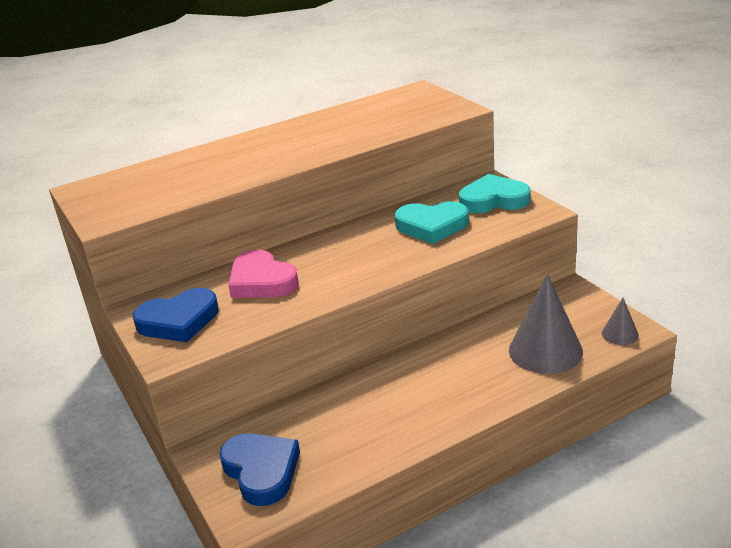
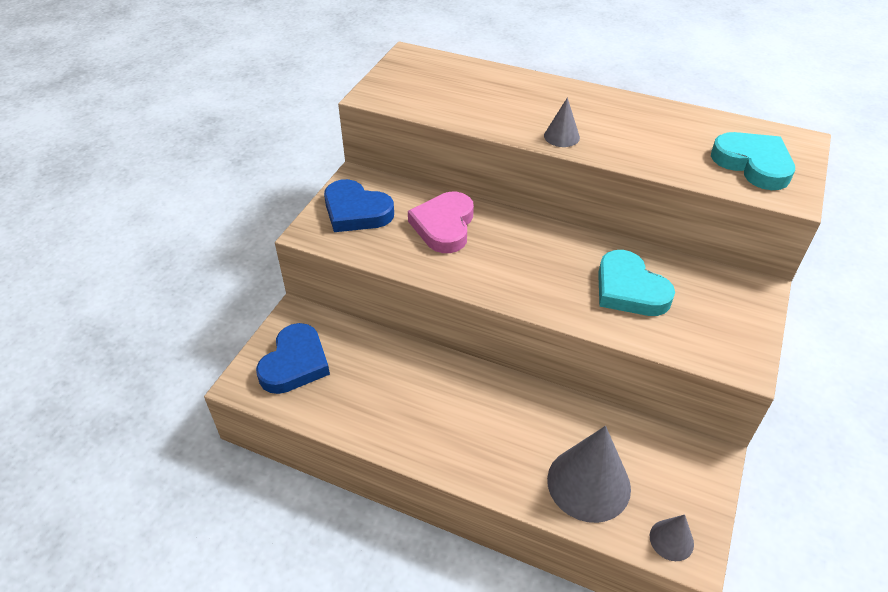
camera: 50 degrees right, 15 degrees up
turquoise heart [459,174,530,213] -> turquoise heart moved to [711,132,795,190]
none -> grey cone [544,97,580,147]

